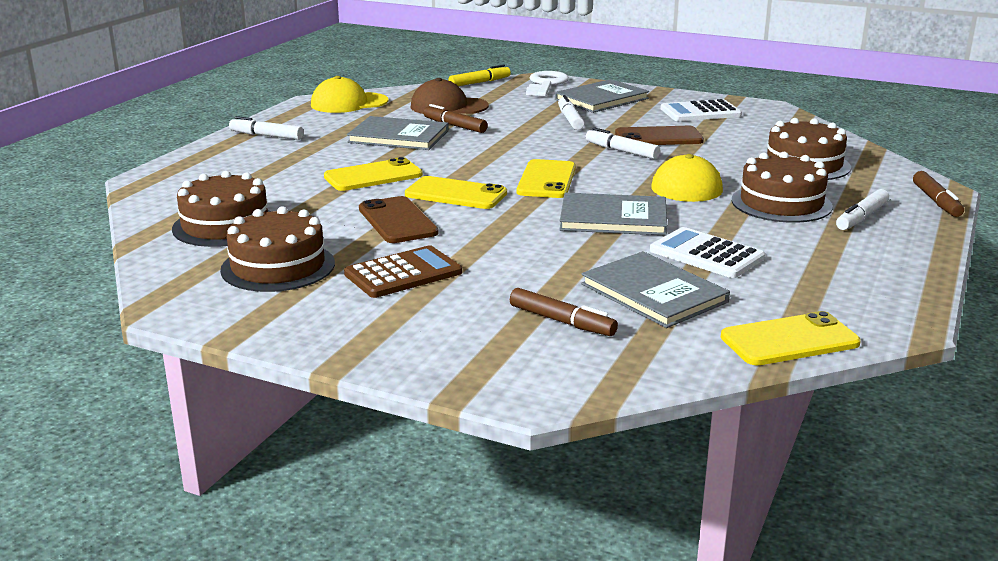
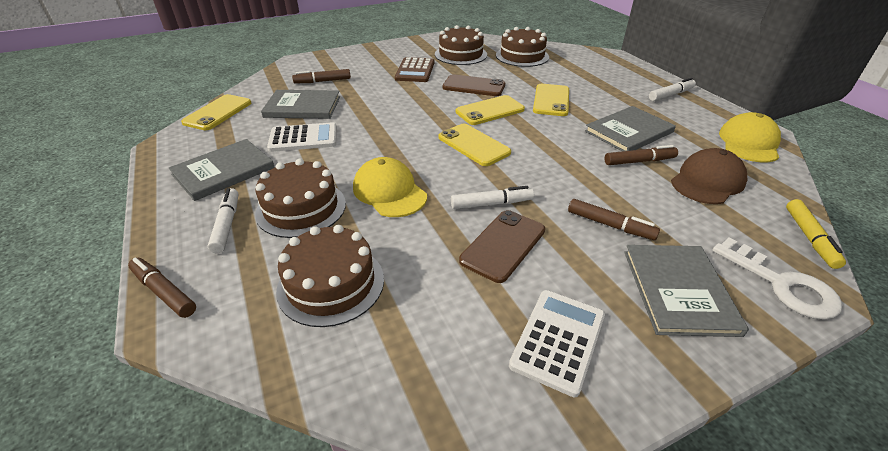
camera: 130 degrees right, 15 degrees up
white marker [558,95,585,130] -> brown marker [568,199,660,240]
grey book [559,192,667,236] -> grey book moved to [168,139,275,201]

